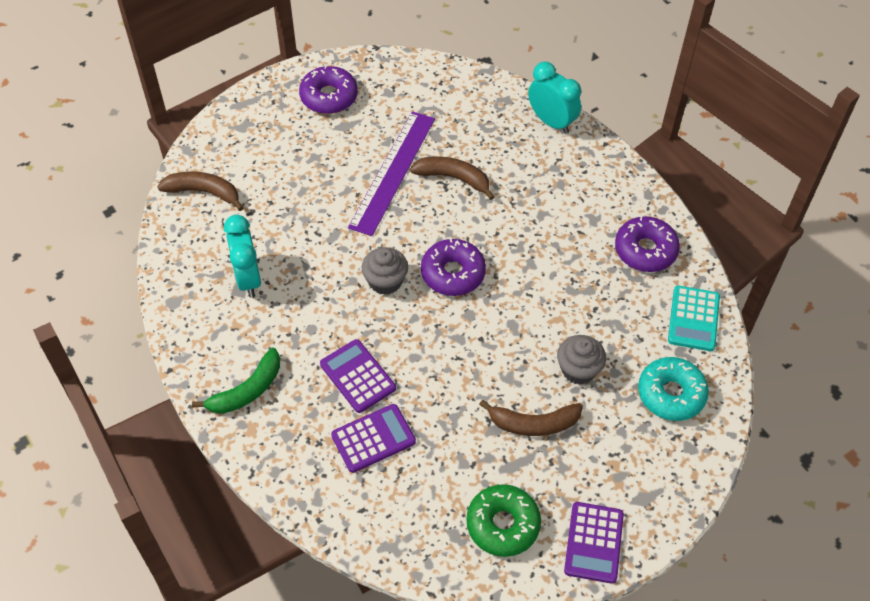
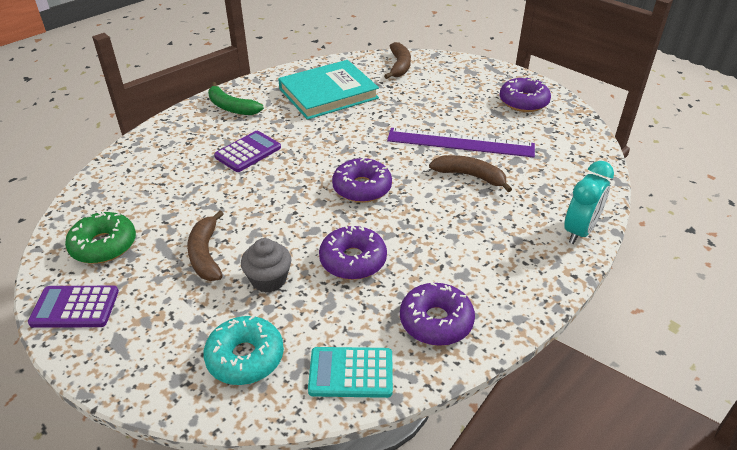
camera: 80 degrees right, 15 degrees down
turquoise clock [224,215,261,297] -> turquoise book [278,60,379,120]
purple calculator [331,404,416,473] -> none
grey cupcake [362,247,408,295] -> none
brown banana [410,157,494,200] -> brown banana turned 75 degrees counterclockwise [429,155,512,192]
none -> purple donut [319,225,387,280]

